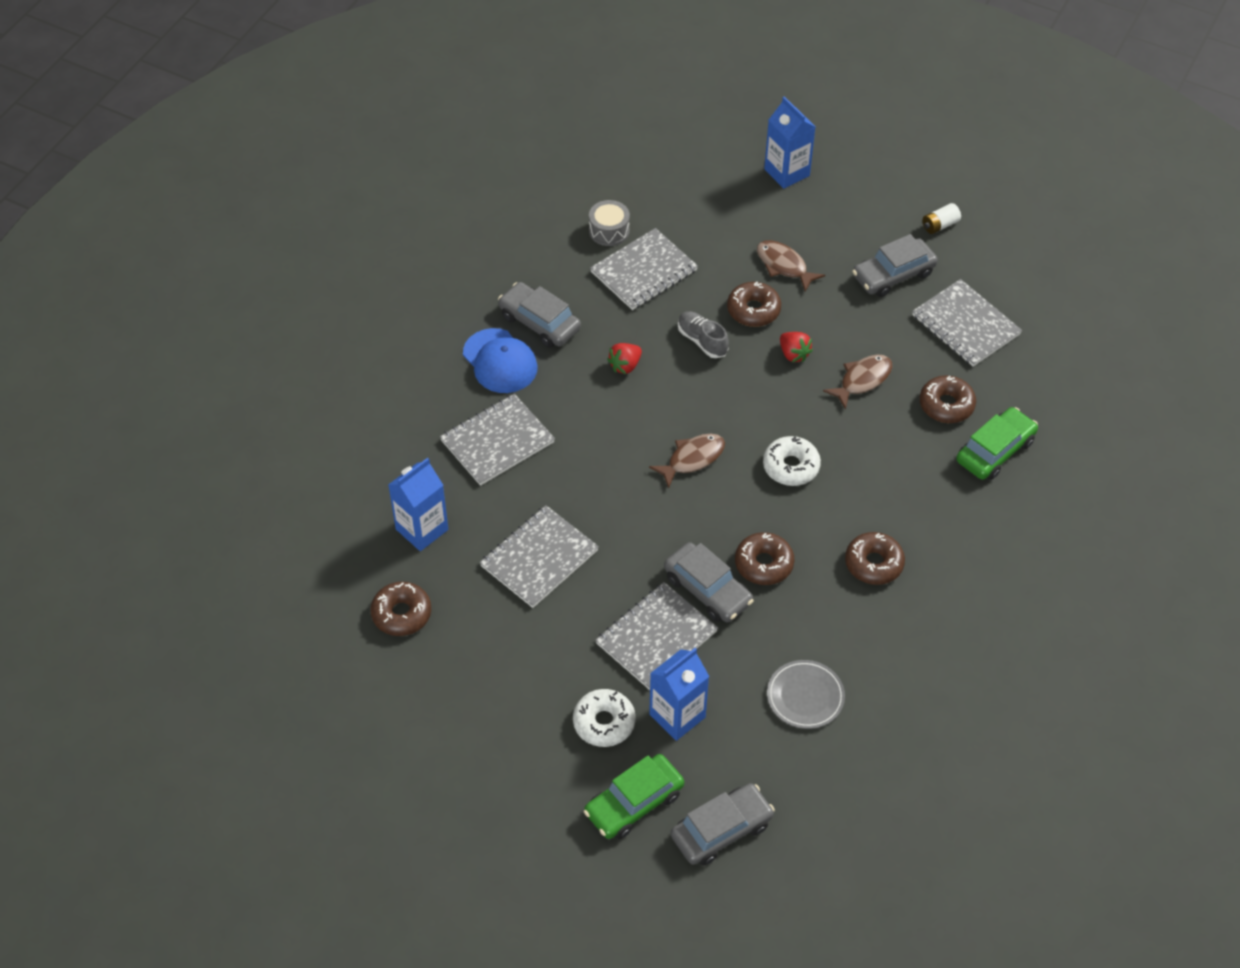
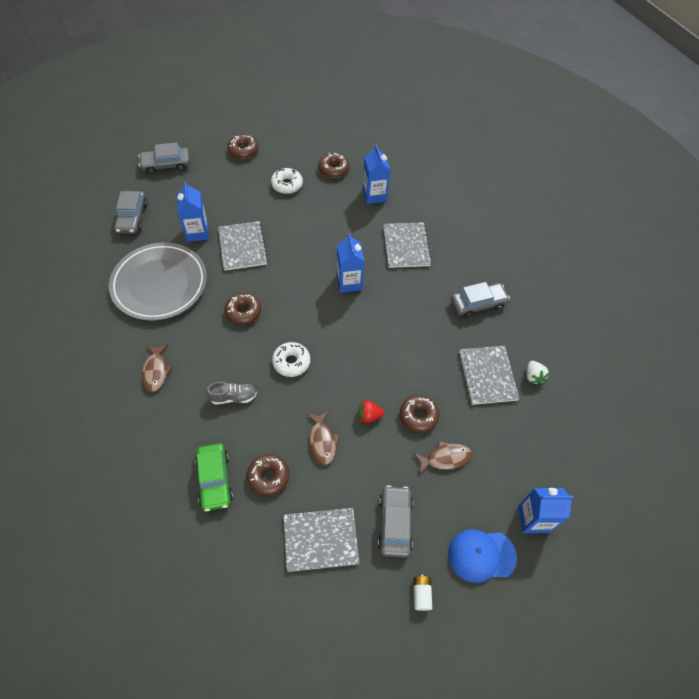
camera: 120 degrees right, 5 degrees up
blue cap [463,328,538,393] -> blue cap moved to [448,529,517,583]
grey notebook [480,505,599,608] -> none
white donut [573,689,636,747] -> white donut moved to [271,168,303,194]
green car [584,754,684,839] -> none
grey drum [589,200,630,246] -> white strawberry [527,361,549,385]
red strawberry [607,343,642,374] -> none
brown fish [649,434,725,488] -> brown fish moved to [142,344,173,392]
grey car [664,542,754,622] -> grey car moved to [138,142,190,174]
grey shoe [678,311,729,358] -> grey shoe moved to [206,382,257,405]
grey plate [767,660,845,729] -> grey plate [109,243,207,321], size x2.15
brown donut [845,532,905,585] -> brown donut moved to [227,134,258,159]
none -> blue carton [336,233,364,293]

